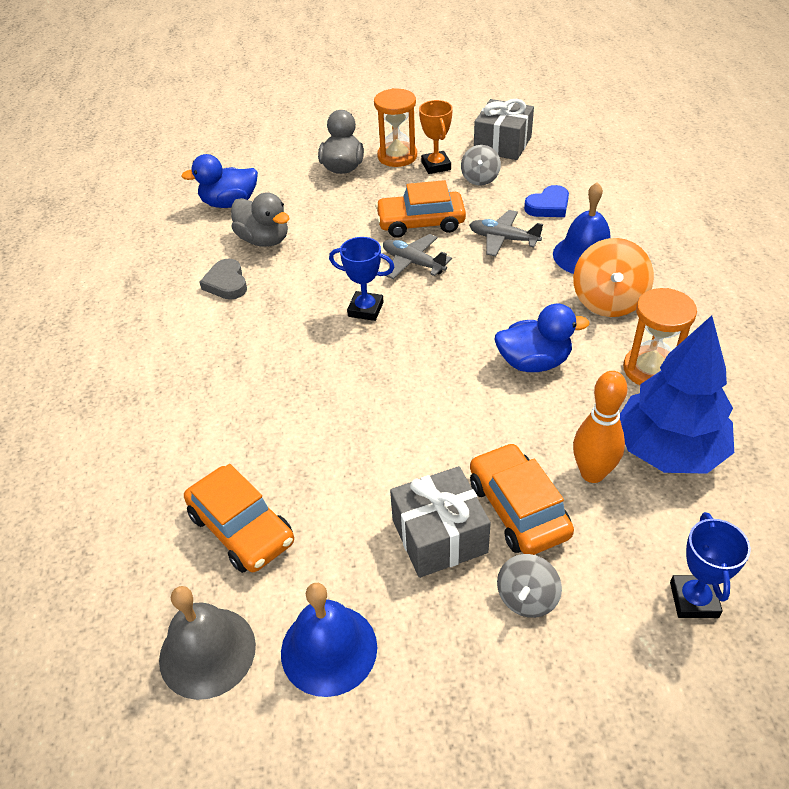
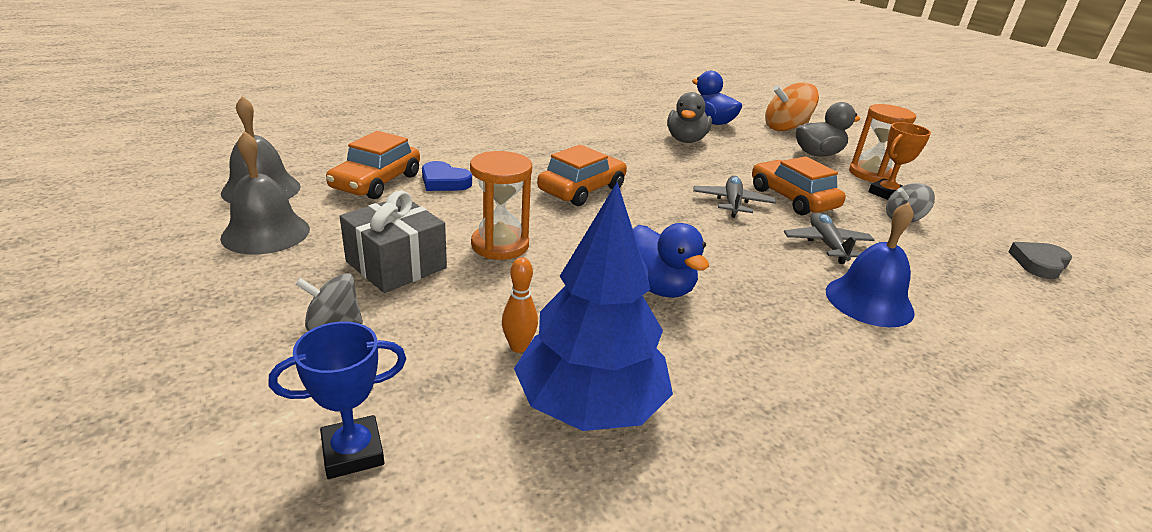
camera: 60 degrees right, 15 degrees down
grey heart [200,258,247,300] -> grey heart moved to [1008,242,1072,279]
blue bell [281,583,377,697] -> grey bell [220,131,310,254]
blue trophy [329,237,394,321] -> none
orange car [470,443,574,555] -> orange car moved to [537,145,627,206]
grey gift [474,99,534,160] -> none
blue heart [524,185,569,217] -> blue heart moved to [422,161,472,191]
orange spinning top [573,238,654,317] -> orange spinning top moved to [765,82,819,131]
orange bowling pin [573,371,627,483] -> orange bowling pin [502,257,538,353], size x0.61
orange hourglass [623,288,697,385] -> orange hourglass moved to [470,151,532,260]

